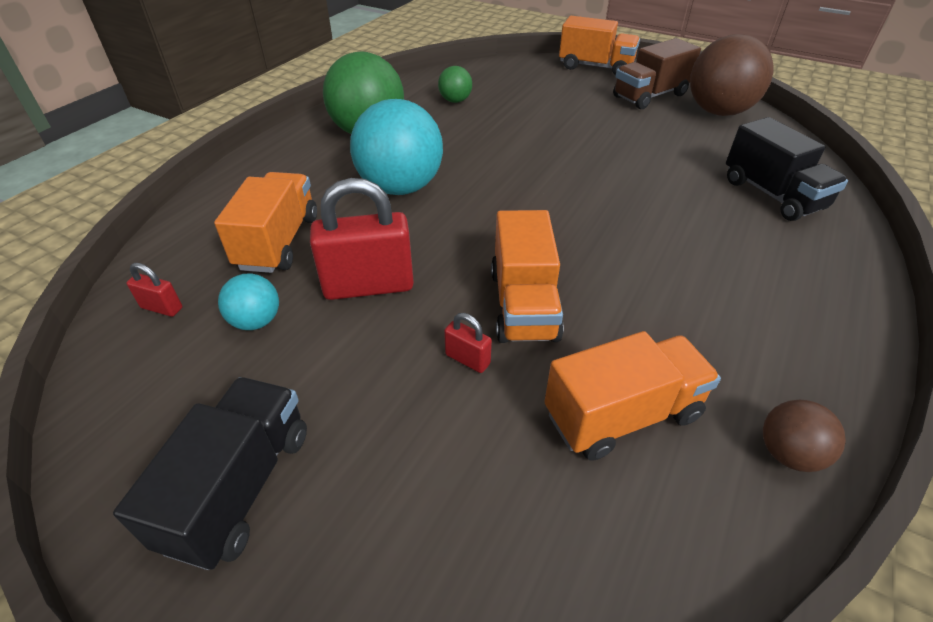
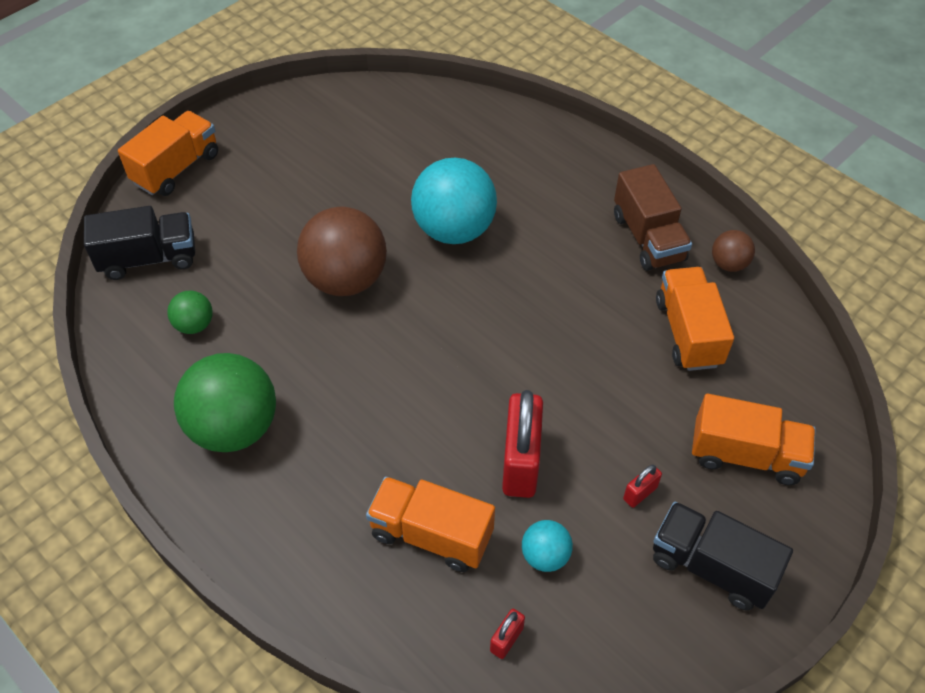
camera: 75 degrees left, 10 degrees up
turquoise ball [350,99,443,195] -> turquoise ball moved to [411,158,497,244]
red padlock [444,313,492,373] -> red padlock moved to [623,465,662,508]
orange truck [491,210,564,343] -> orange truck moved to [692,394,816,485]
brown truck [613,38,701,109] -> brown truck moved to [614,164,692,271]
brown ball [690,34,774,116] -> brown ball moved to [297,207,387,296]
black truck [726,117,848,221] -> black truck moved to [84,206,195,280]

